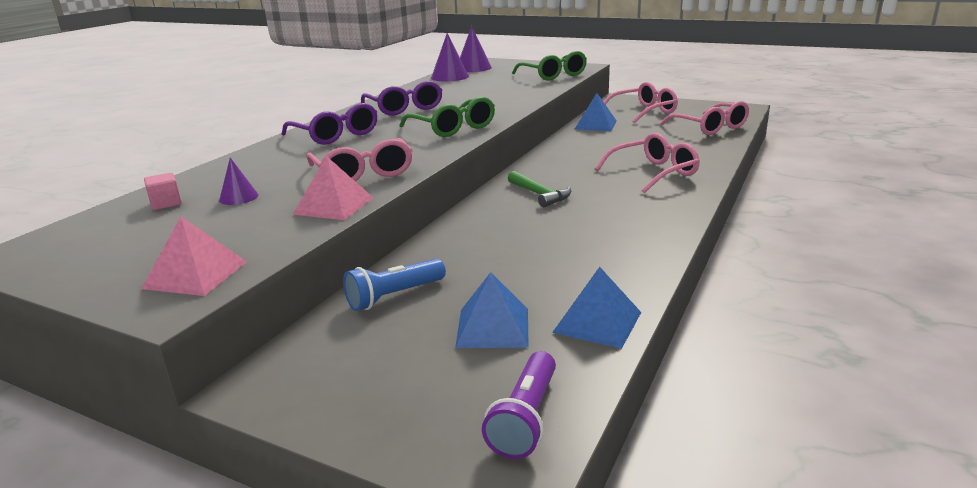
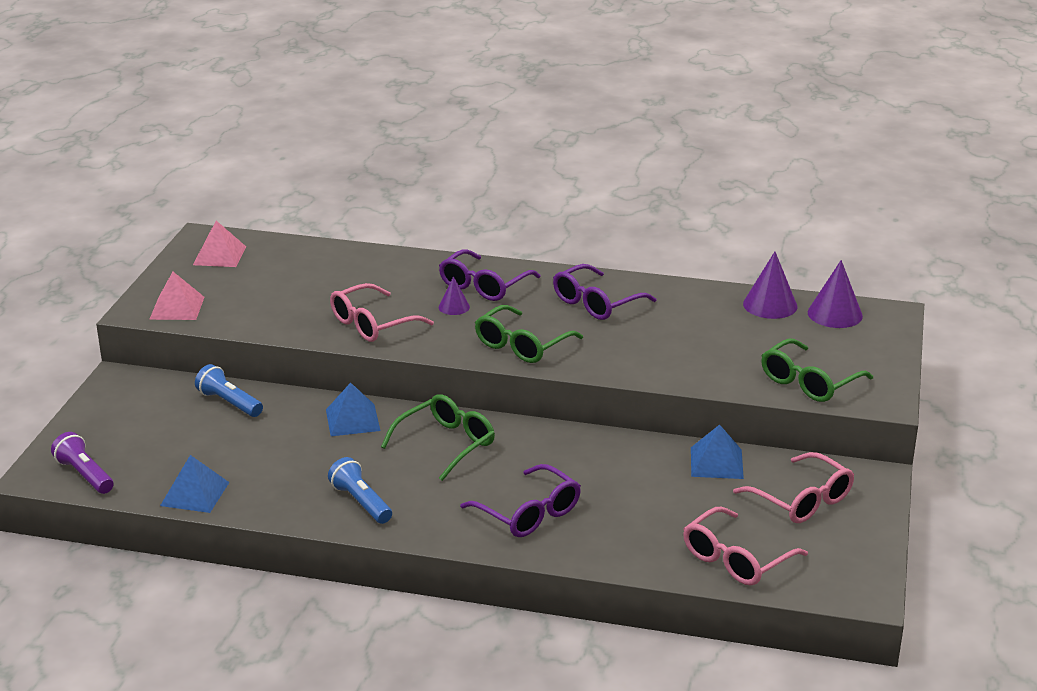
camera: 75 degrees right, 5 degrees up
pink cube [144,173,182,210] -> none
purple cone [219,157,258,205] -> purple cone moved to [439,276,470,315]
pink pyramid [293,156,373,220] -> pink pyramid moved to [193,221,246,267]
blue pyramid [455,272,529,348] -> blue pyramid moved to [326,383,380,436]
purple flashlight [482,351,556,459] -> purple flashlight turned 45 degrees clockwise [51,432,114,494]
green hammer [508,171,571,207] -> green glasses [381,394,495,481]
pink glasses [595,133,700,193] -> purple glasses [460,464,581,537]
none -> blue flashlight [328,457,392,524]

